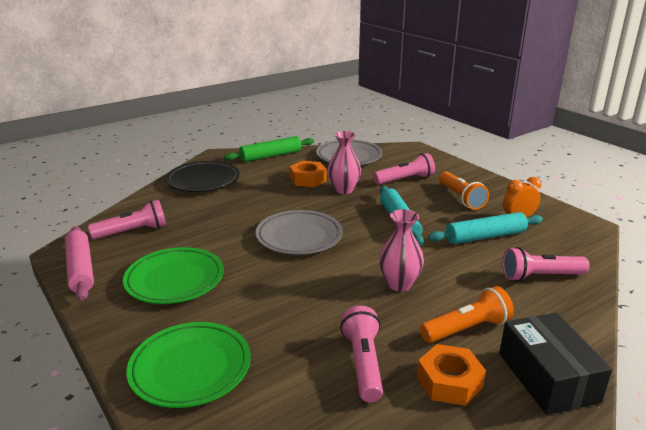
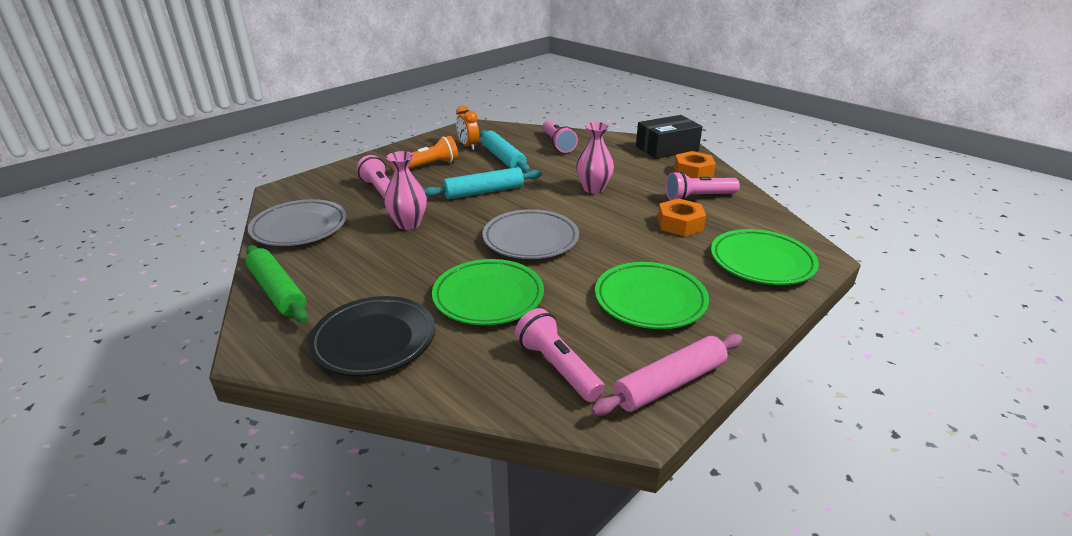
camera: 100 degrees left, 5 degrees up
orange nut [289,161,327,187] -> orange nut moved to [658,198,706,236]
orange flashlight [420,286,514,343] -> none
none -> green plate [432,259,544,325]

